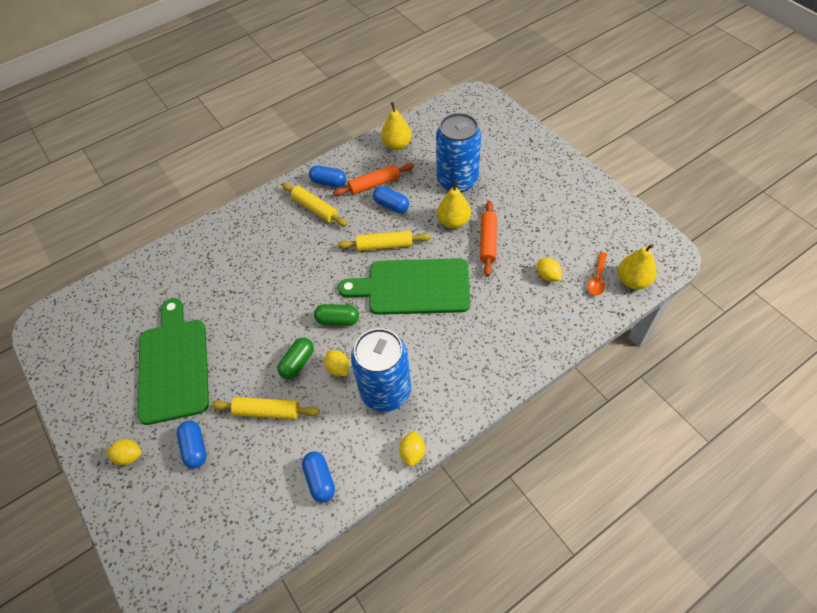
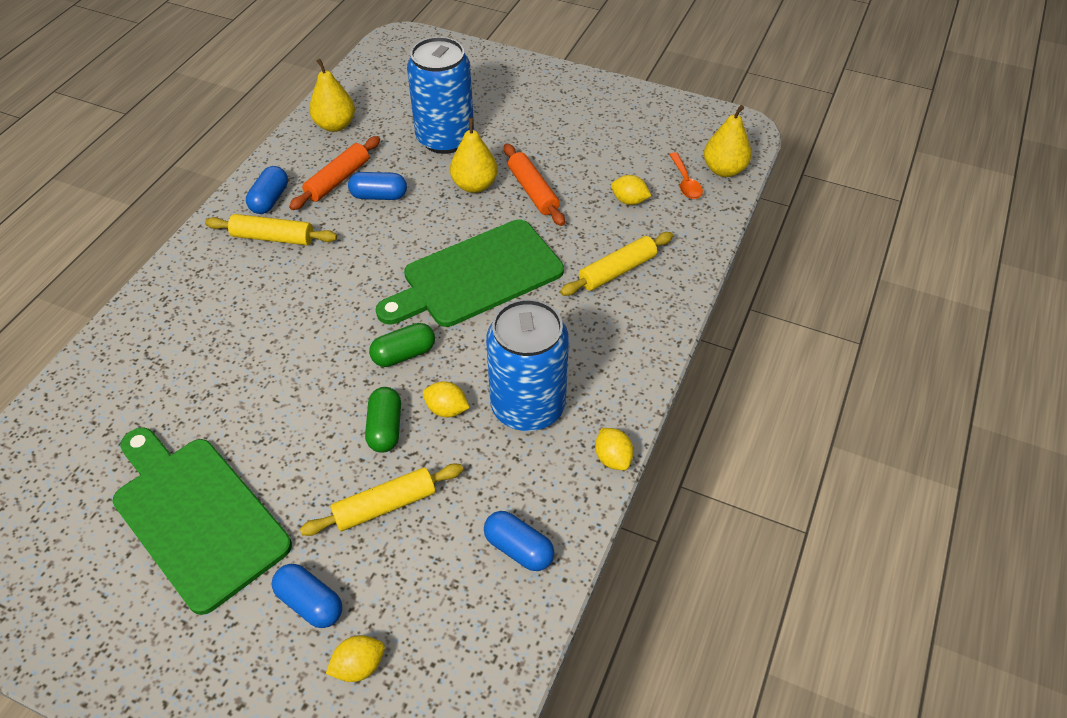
camera: 35 degrees left, 5 degrees down
yellow lemon [106,439,142,465] -> yellow lemon moved to [326,635,385,682]
blue capsule [309,165,346,187] -> blue capsule turned 60 degrees counterclockwise [246,166,288,214]
yellow rolling pin [338,231,431,251] -> yellow rolling pin moved to [560,232,673,296]

